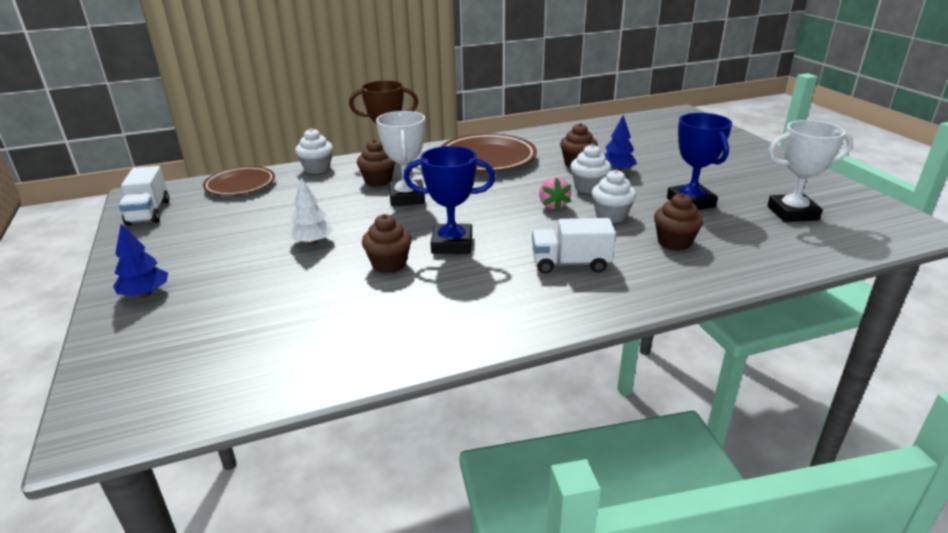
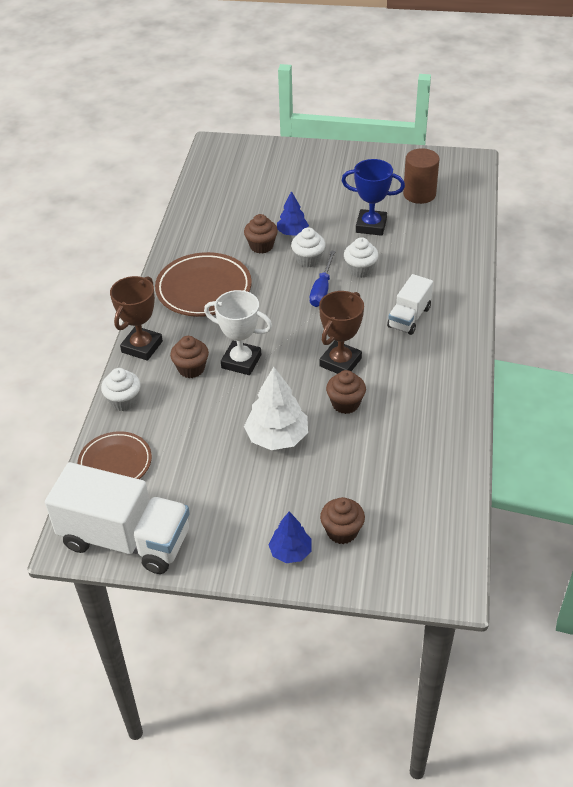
camera: 60 degrees left, 15 degrees up
white truck [119,166,170,226] -> white truck [45,462,190,574], size x1.85
white tree [288,177,334,245] -> white tree [244,367,308,450], size x1.63
blue trophy [403,146,496,254] -> brown trophy [319,291,364,374]
pink strawberry [539,177,571,211] -> blue screwdriver [310,251,336,307]
brown cupcake [654,193,704,251] -> brown cupcake moved to [320,497,365,544]
white trophy [767,120,853,222] -> brown cylinder [403,148,440,204]

